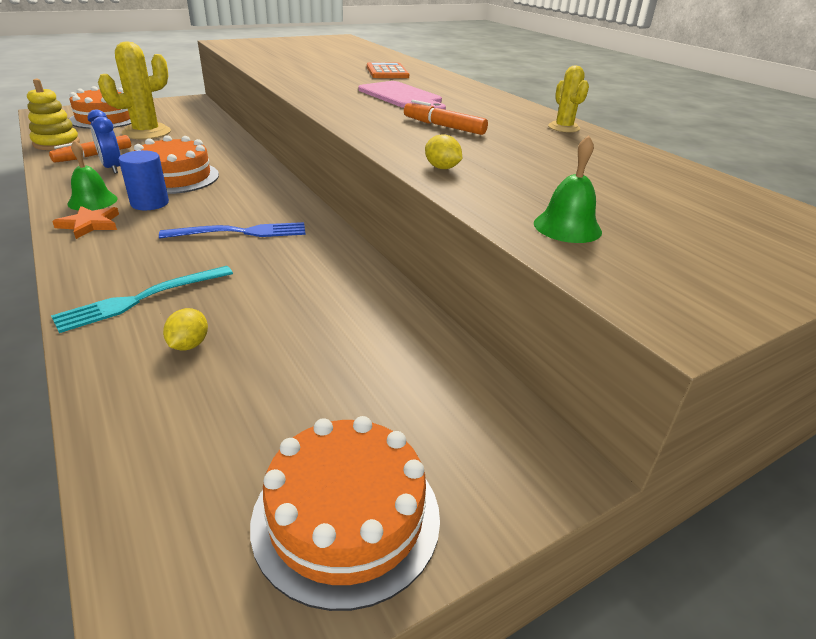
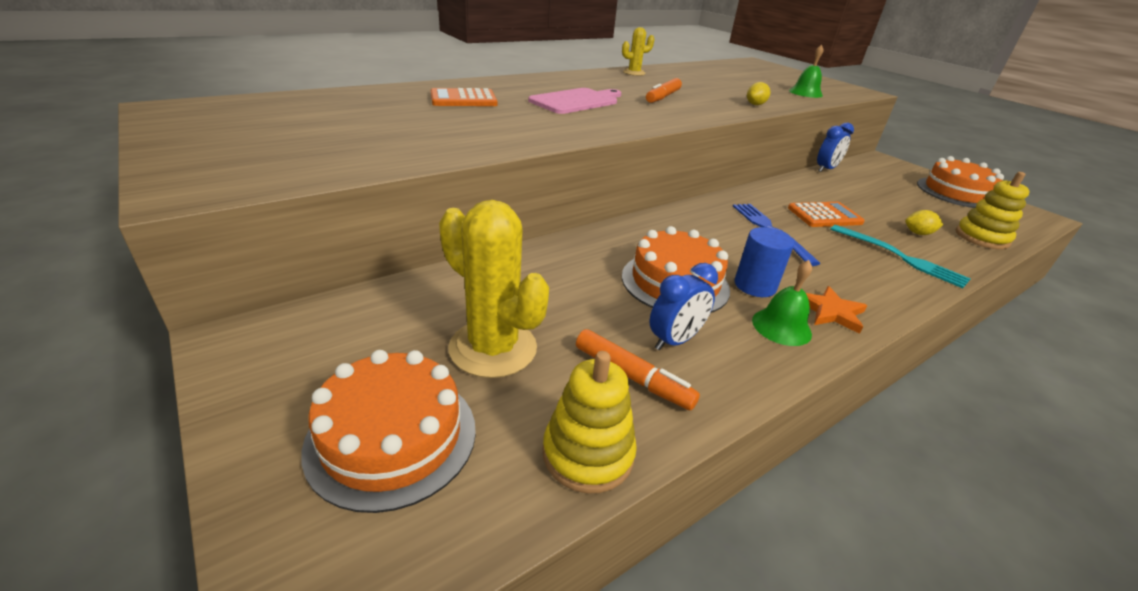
camera: 95 degrees left, 0 degrees up
none -> orange calculator [788,202,865,227]
none -> blue clock [817,123,854,172]
none -> yellow stacking toy [956,172,1029,250]

